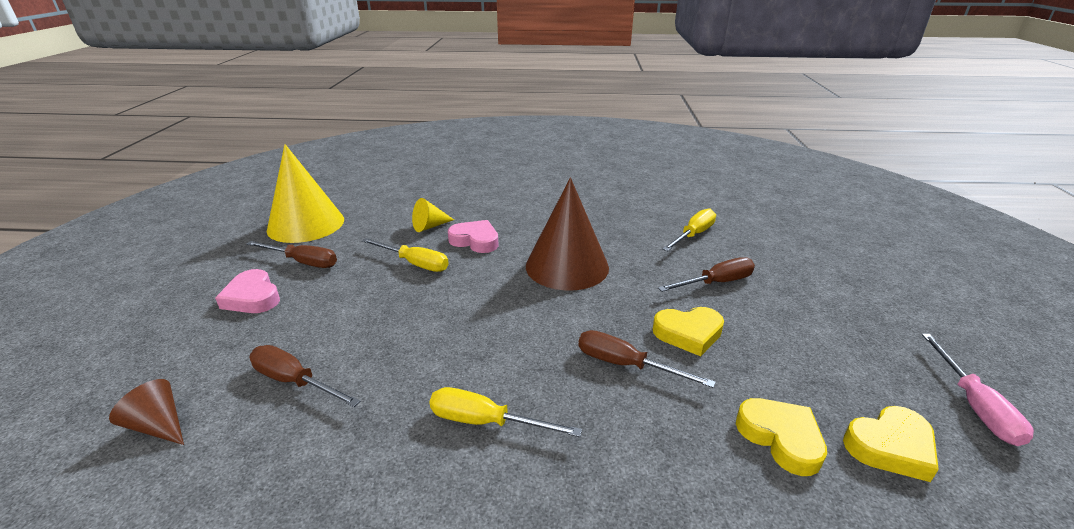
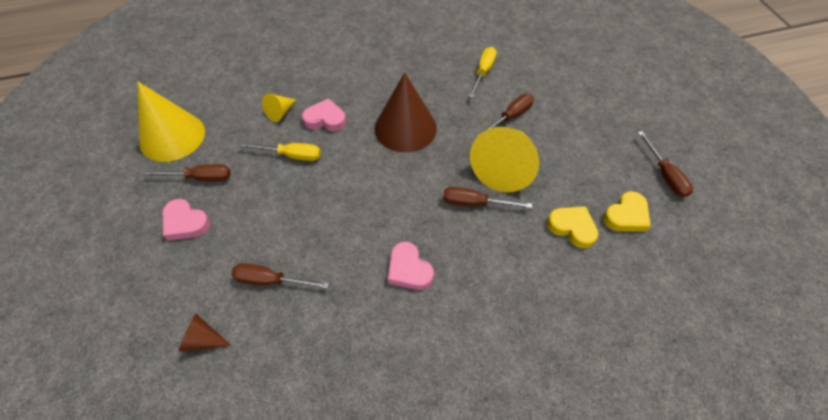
camera: 20 degrees left, 25 degrees up
yellow screwdriver [429,387,582,437] -> pink heart [388,242,434,290]
yellow heart [653,307,724,356] -> yellow cone [470,127,539,192]
pink screwdriver [921,334,1034,446] -> brown screwdriver [638,131,693,198]

